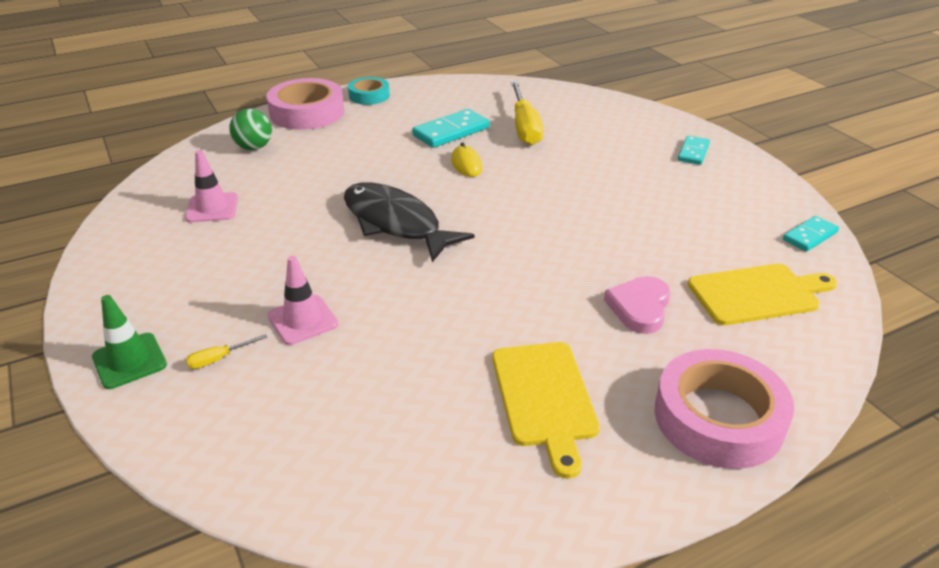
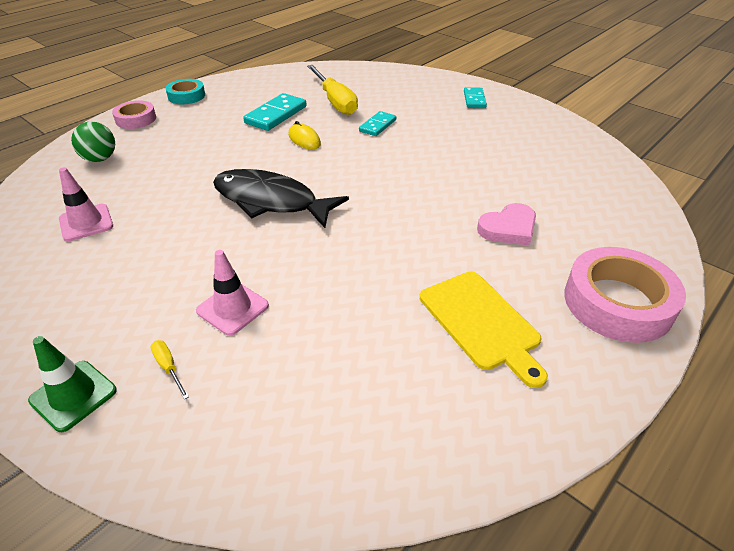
camera: 20 degrees left, 5 degrees up
yellow screwdriver [186,334,267,369] -> yellow screwdriver turned 105 degrees clockwise [151,340,189,400]
pink tape [266,78,344,130] -> pink tape [112,100,156,129], size x0.57
pink heart [604,276,670,334] -> pink heart turned 120 degrees counterclockwise [477,203,536,246]
yellow cutting board [688,264,837,325] -> none
turquoise domino [783,216,839,252] -> turquoise domino moved to [359,111,396,136]

